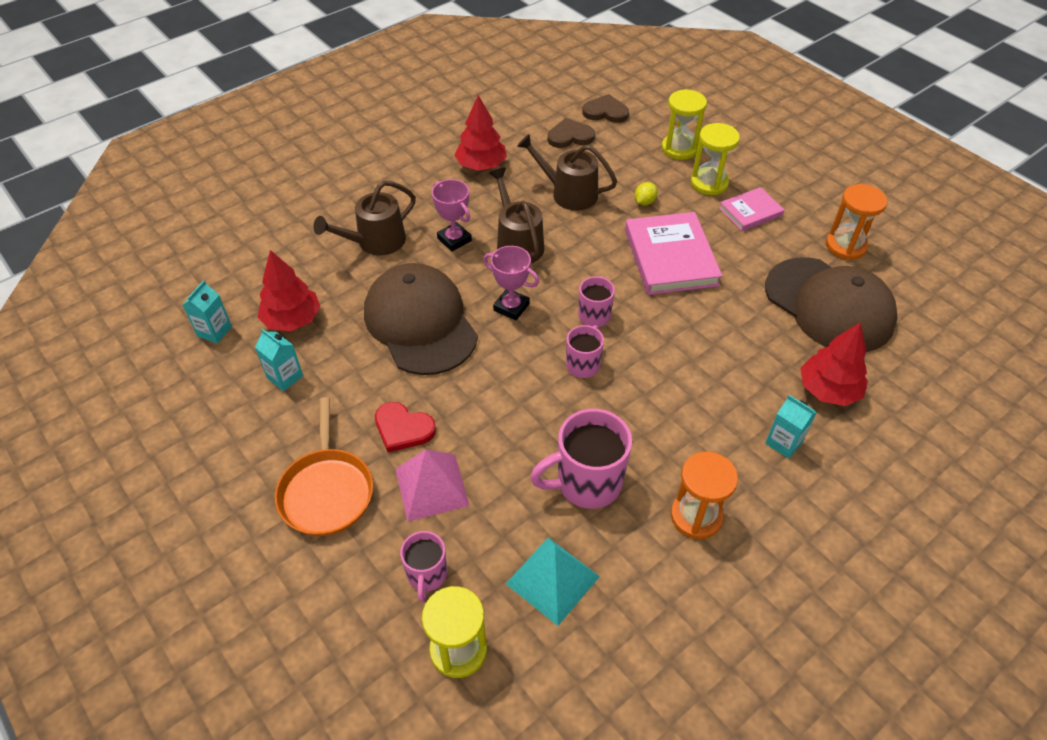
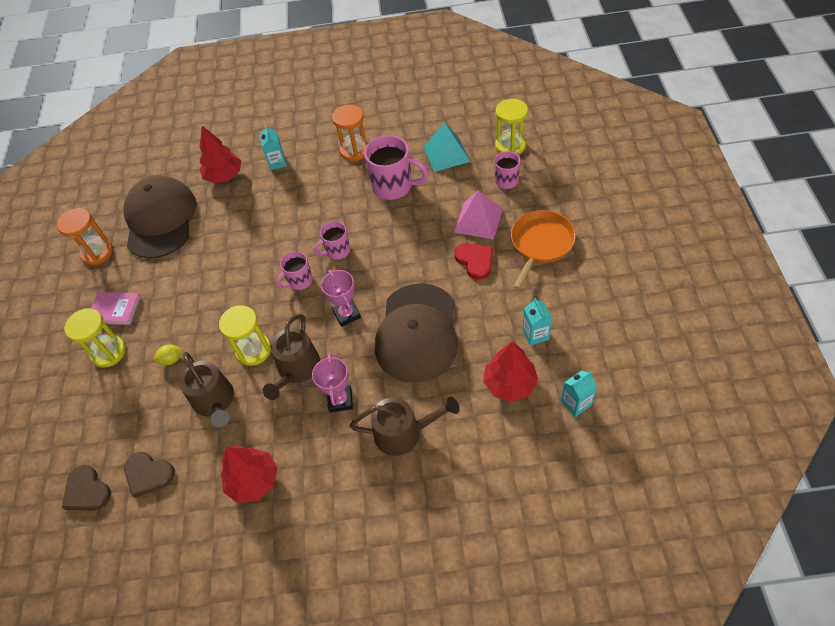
camera: 140 degrees left, 5 degrees up
pink book [625,212,722,295] -> none
yellow hourglass [662,89,707,160] -> yellow hourglass moved to [219,305,271,366]

